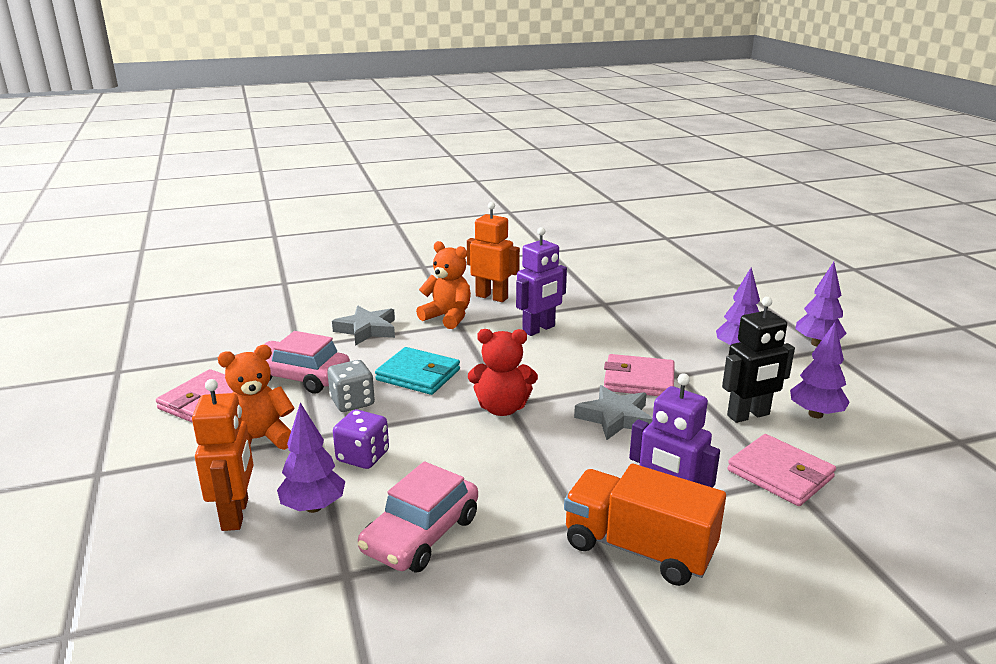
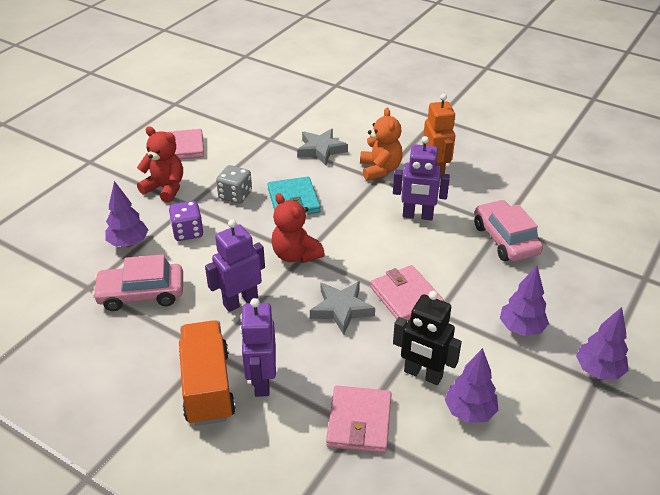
camera: 50 degrees right, 15 degrees up
orange robot [192,379,254,531] -> none
orange teddy bear [218,345,294,450] -> red teddy bear [137,126,183,203]
pink car [254,331,350,393] -> pink car moved to [474,200,543,262]
none -> purple robot [205,219,265,312]

